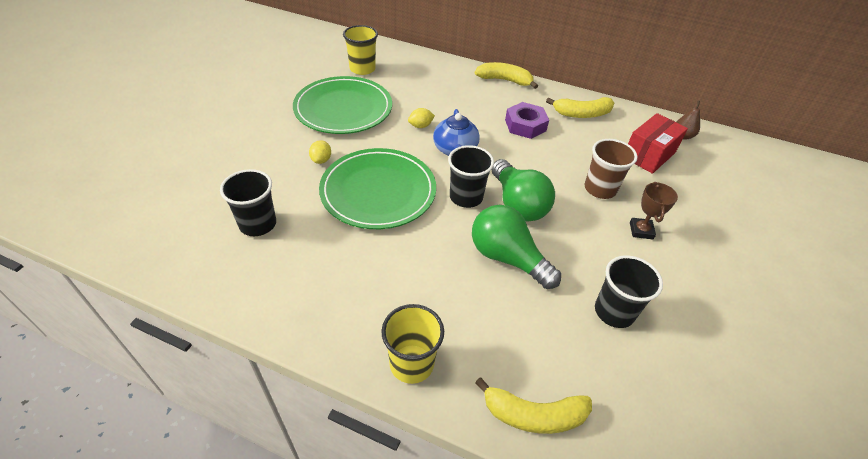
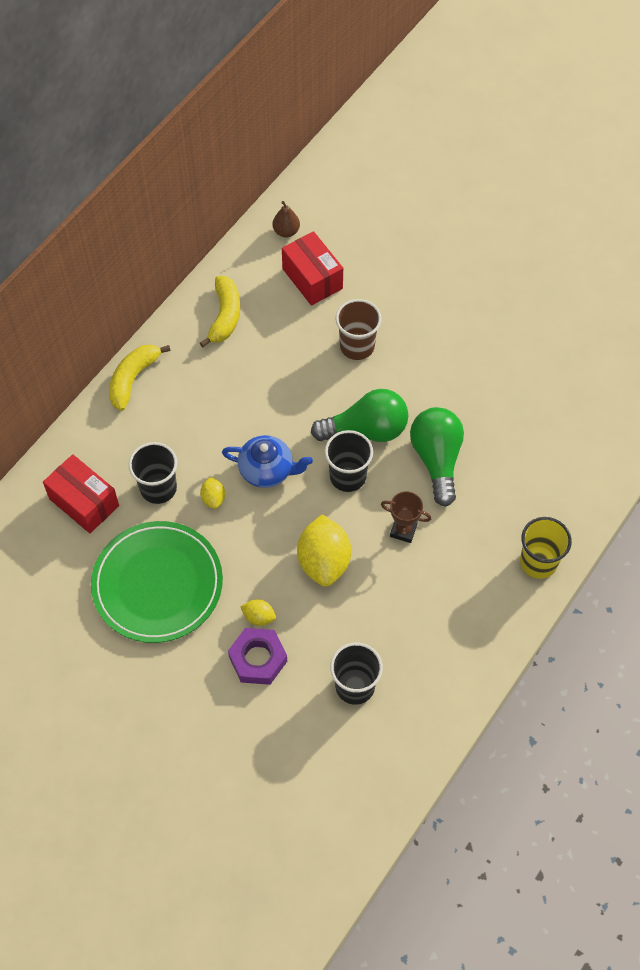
camera: 75 degrees left, 15 degrees up
green plate [319,148,436,229] -> yellow lemon [297,514,351,587]
yellow cup [343,25,378,75] -> none
green light bulb [472,205,561,289] -> green light bulb turned 120 degrees clockwise [410,407,464,507]
yellow banana [475,377,592,434] -> none
purple nut [505,102,549,139] -> purple nut moved to [228,628,287,685]
black cup [595,255,663,328] -> black cup moved to [129,442,177,504]
brown trophy [630,182,678,239] -> brown trophy moved to [381,491,431,543]
none -> red box [43,454,119,533]

